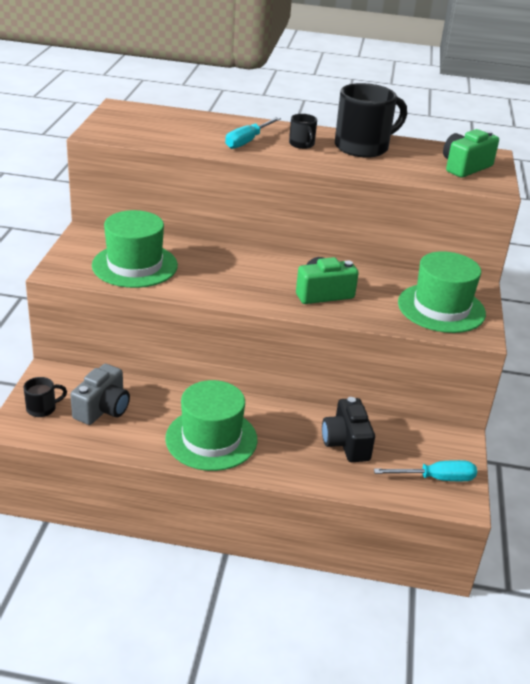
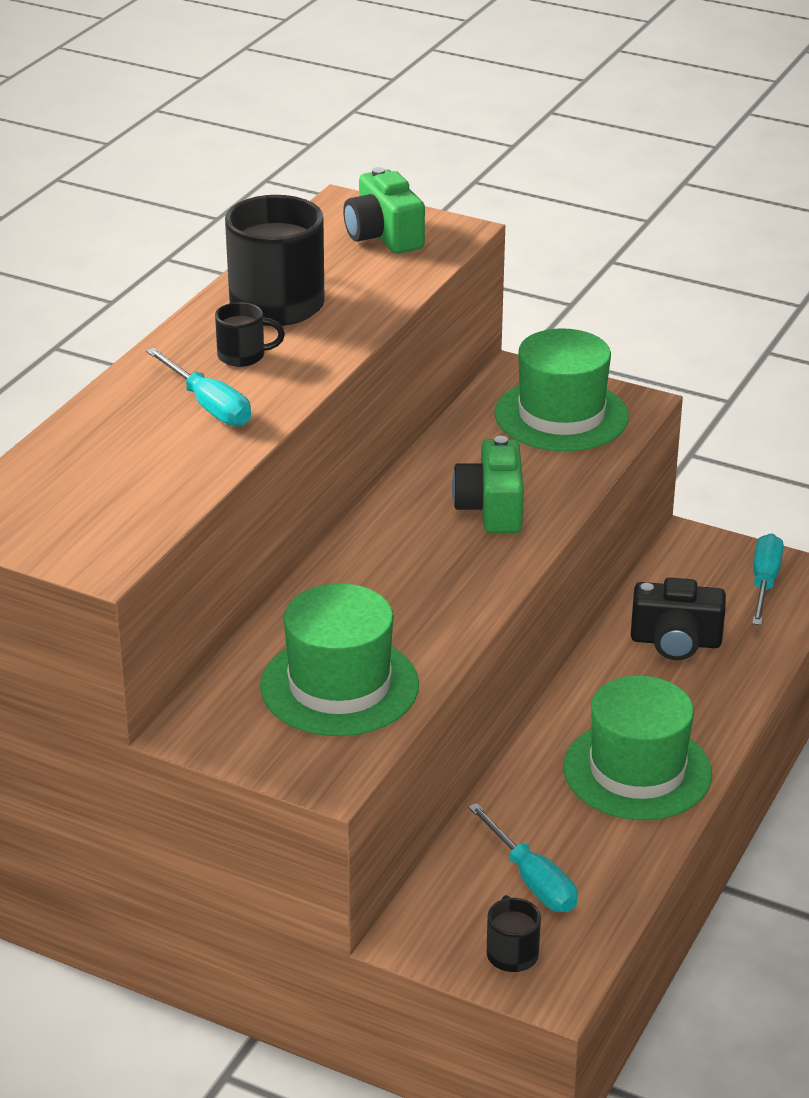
camera: 70 degrees left, 0 degrees up
grey camera [70,364,130,425] -> turquoise screwdriver [468,803,577,912]

